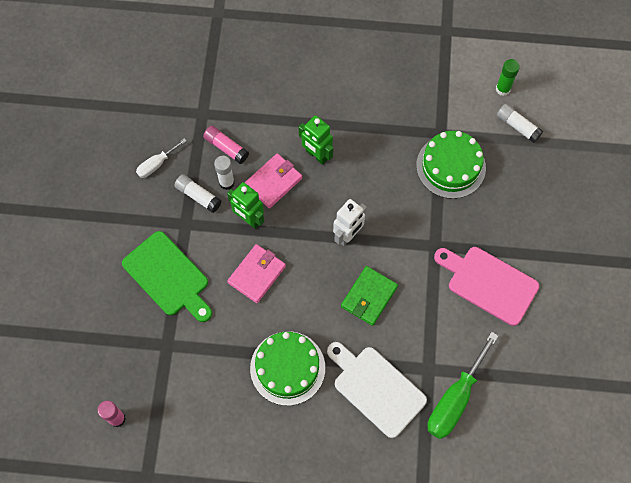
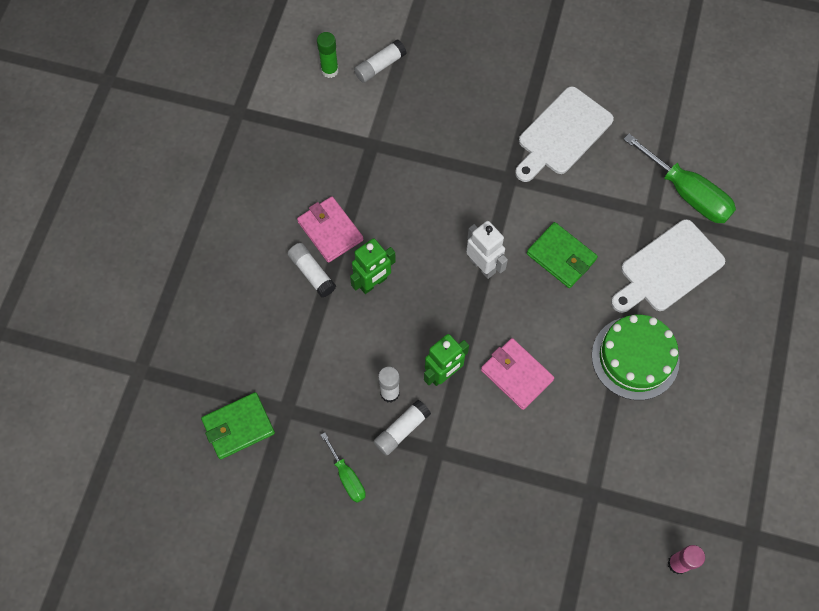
camera: 80 degrees left, 0 degrees up
green cutting board [122,231,212,322] -> none
white screwdriver [136,138,187,178] -> green screwdriver [321,432,366,503]
pink glue stick [203,126,249,164] -> none
pink wallet [245,153,302,209] -> pink wallet moved to [297,196,363,263]
green cake [416,131,486,199] -> none
pink cutting board [434,247,539,326] -> white cutting board [515,86,614,182]
none -> green wallet [201,392,275,459]
none -> white glue stick [287,243,336,298]

